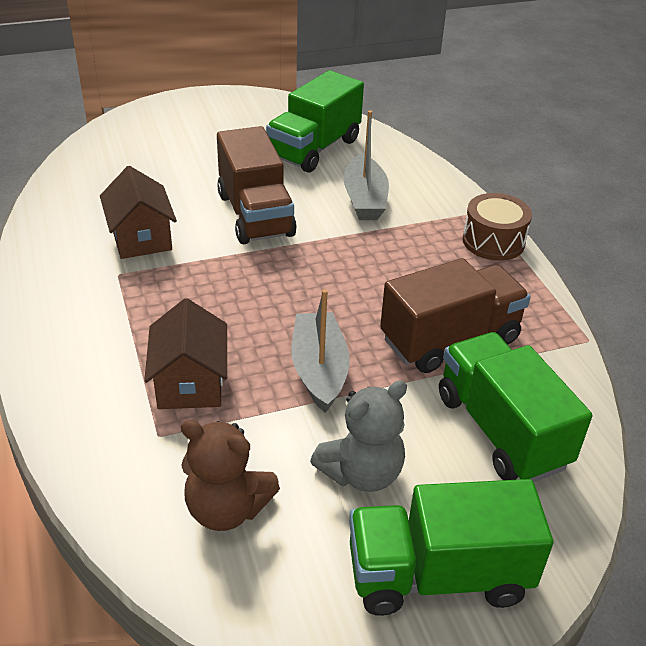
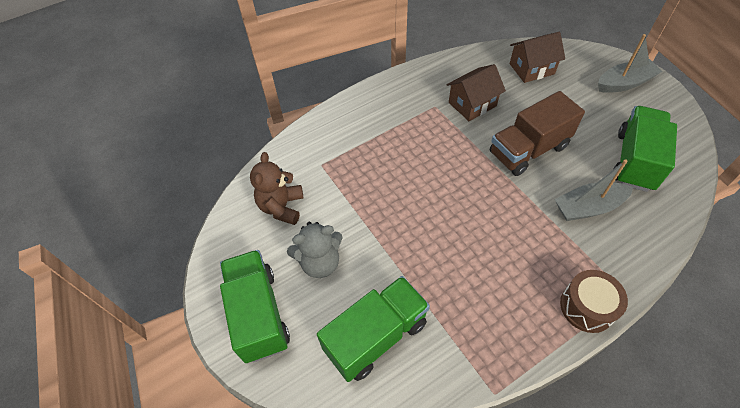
camera: 80 degrees right, 15 degrees up
brown house [144,298,227,409] -> brown house moved to [510,32,565,83]
green truck [266,70,364,172] -> green truck turned 90 degrees clockwise [614,106,677,192]
grey boat [291,289,350,413] -> grey boat moved to [598,34,663,93]
grey teddy bear [310,380,407,492] -> grey teddy bear turned 60 degrees counterclockwise [287,222,343,278]
brown truck [380,258,531,373] -> none

